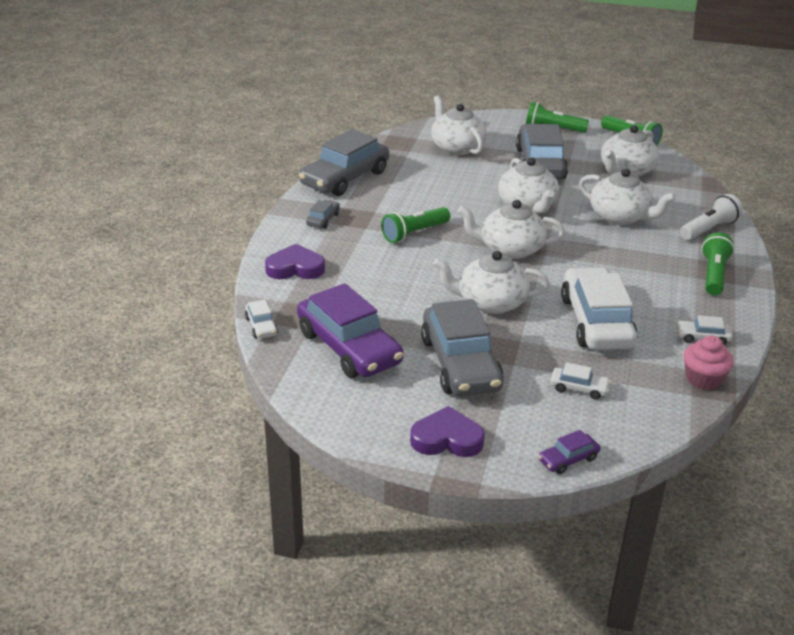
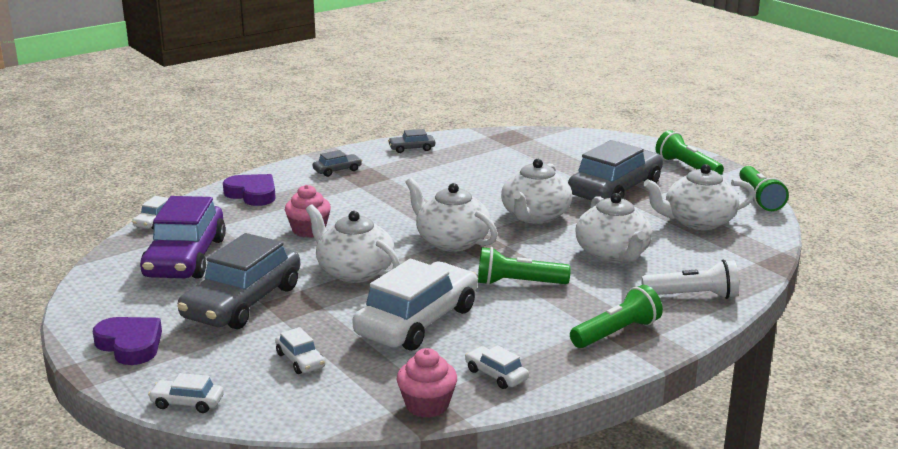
camera: 40 degrees right, 10 degrees down
grey car [299,129,389,196] -> grey car [388,129,435,153], size x0.43
green flashlight [381,207,450,243] -> green flashlight moved to [478,247,571,285]
white teapot [431,95,487,155] -> none
purple car [538,430,600,474] -> white car [148,373,224,413]
none -> pink cupcake [285,185,331,238]

